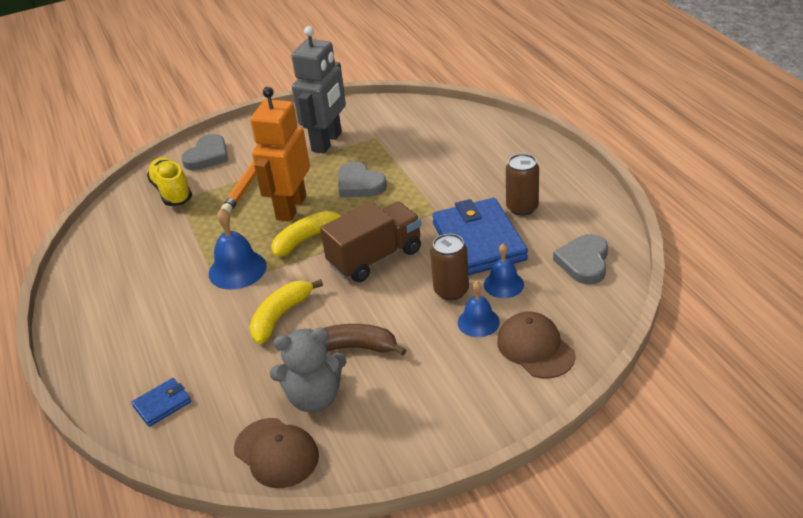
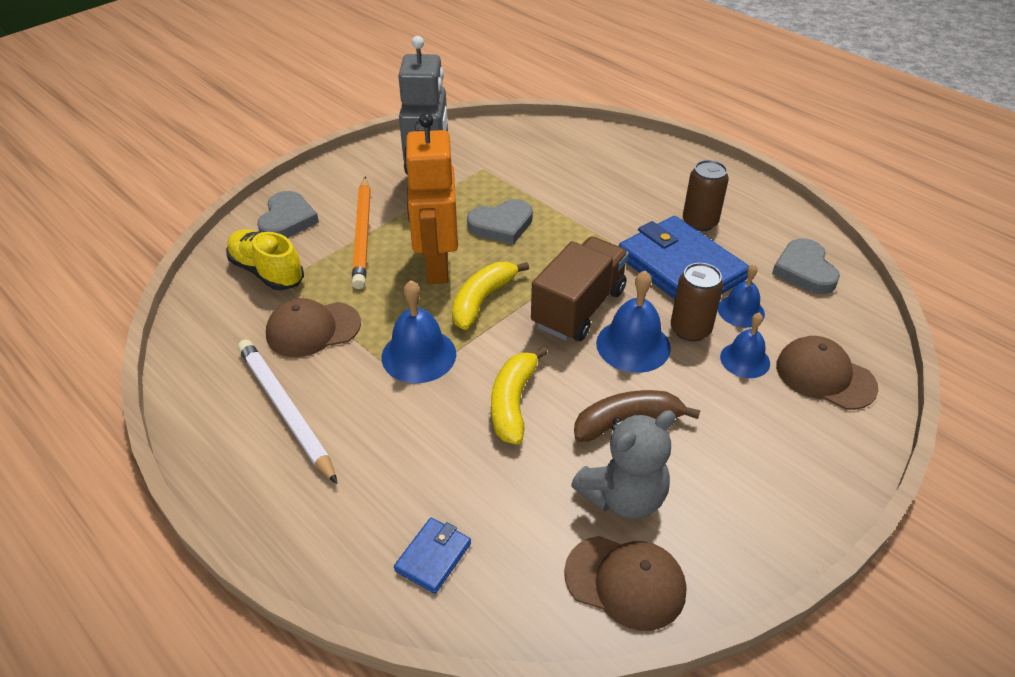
camera: 25 degrees left, 5 degrees up
grey heart [338,162,387,197] -> grey heart turned 45 degrees counterclockwise [467,199,533,244]
none -> white pencil [238,339,338,484]
none -> brown cap [266,298,361,357]
none -> blue bell [596,271,671,373]

